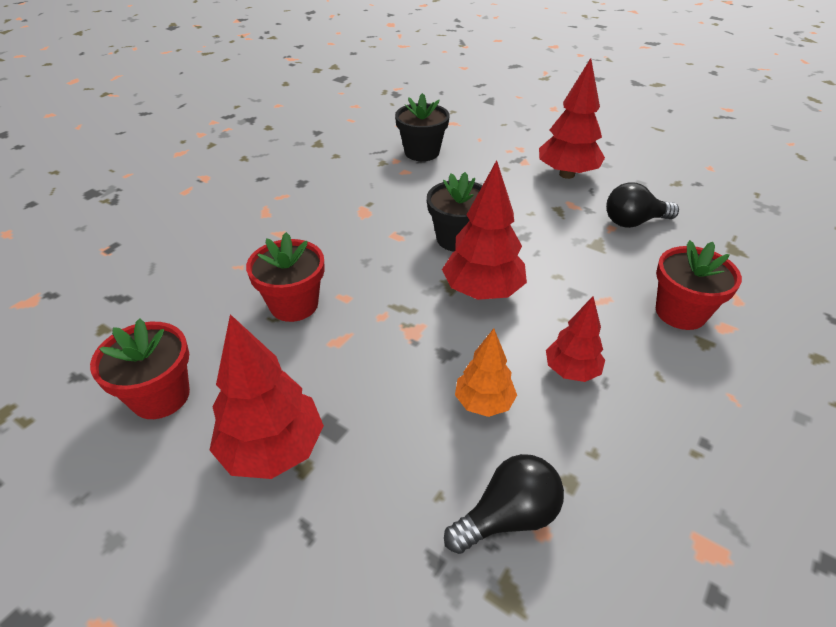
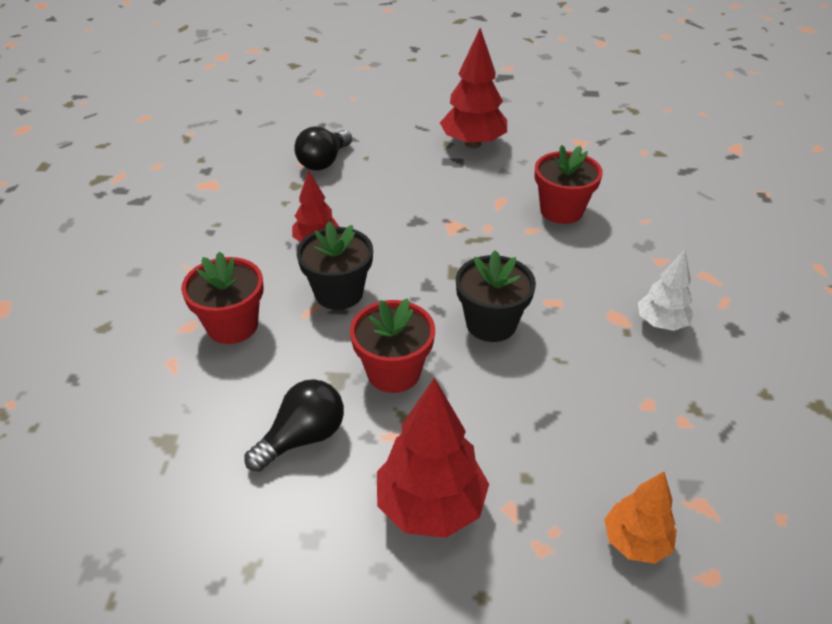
camera: 150 degrees right, 0 degrees up
red flower pot [90,318,190,419] -> red flower pot moved to [350,298,435,393]
black flower pot [395,93,450,161] -> black flower pot moved to [297,221,373,310]
red tree [442,160,527,300] -> none
orange tree [455,328,517,417] -> orange tree moved to [604,472,677,564]
none -> white tree [638,250,694,331]

